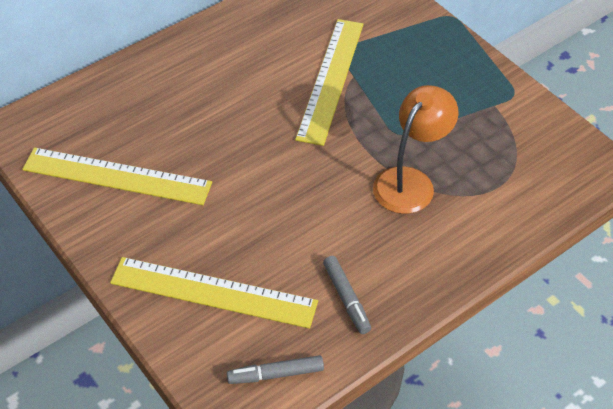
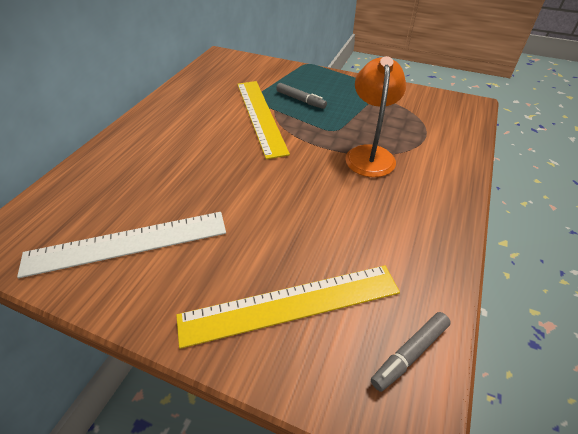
camera: 30 degrees left, 5 degrees down
yellow ruler [22,147,212,205] -> white ruler [17,212,226,278]
grey marker [323,256,371,334] -> grey marker moved to [276,83,327,109]

